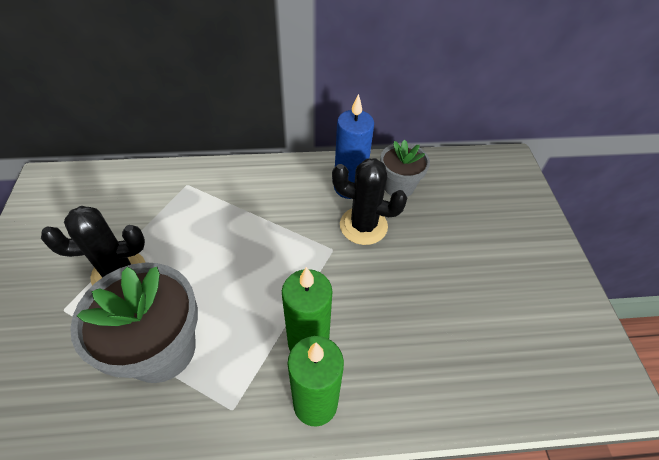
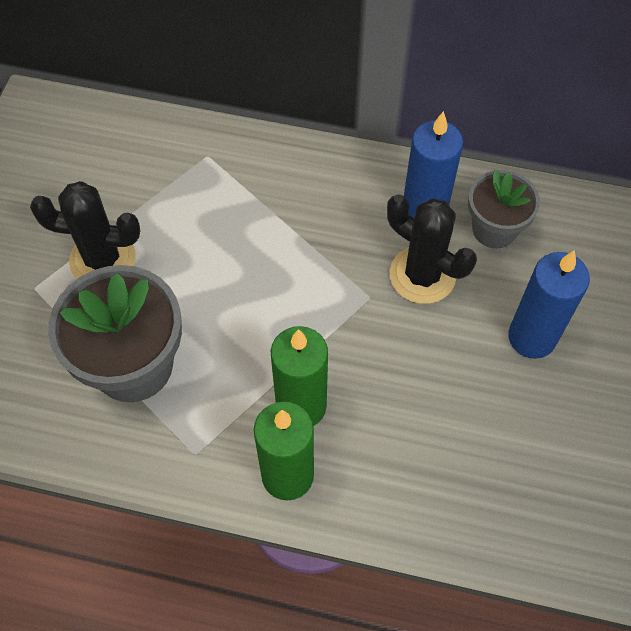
camera: 20 degrees right, 10 degrees up
none -> blue candle [508,250,590,359]

